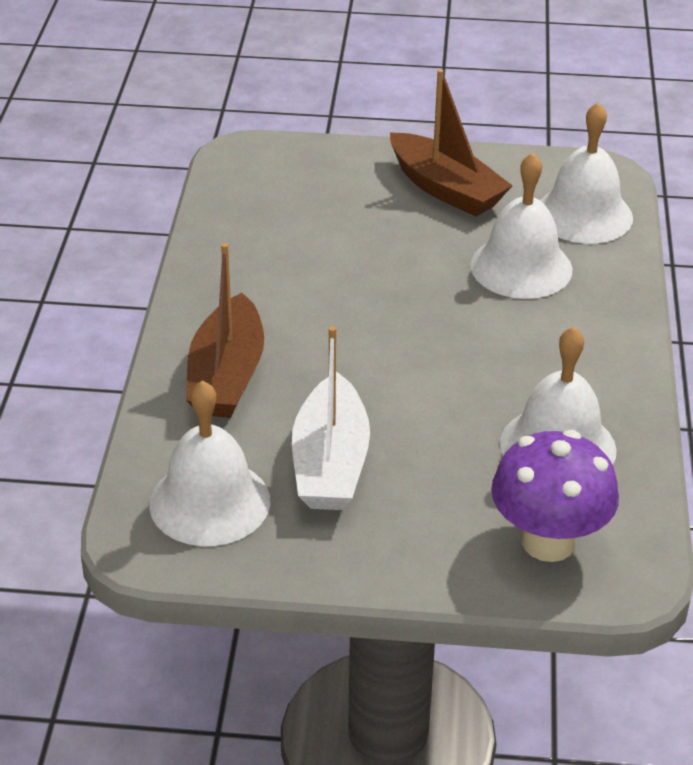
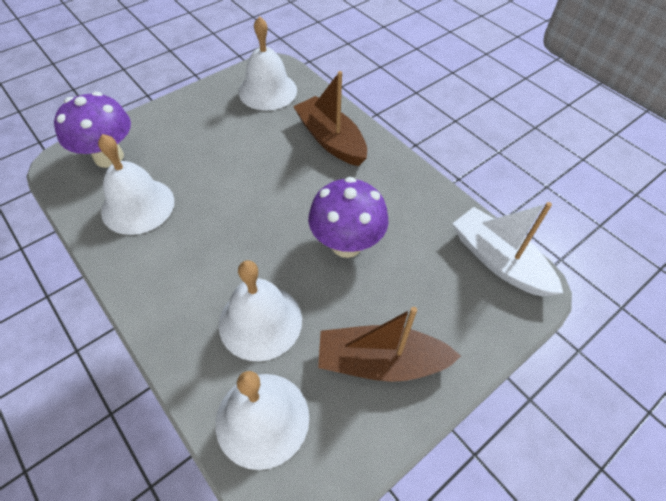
camera: 135 degrees right, 15 degrees up
white boat [292,326,370,510] -> white boat moved to [452,202,563,297]
none -> purple mushroom [308,177,388,258]

